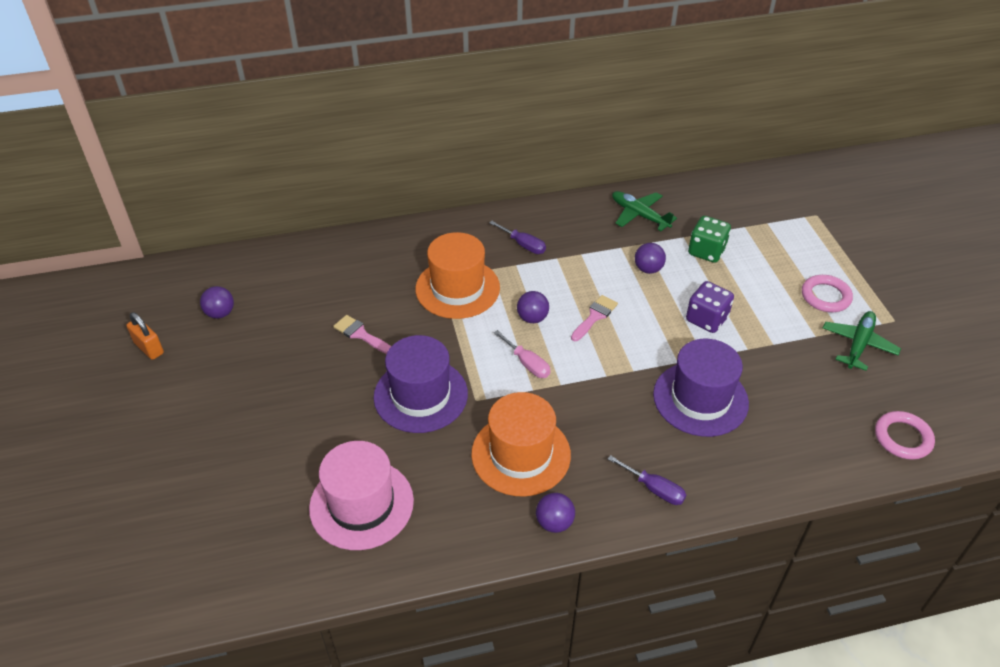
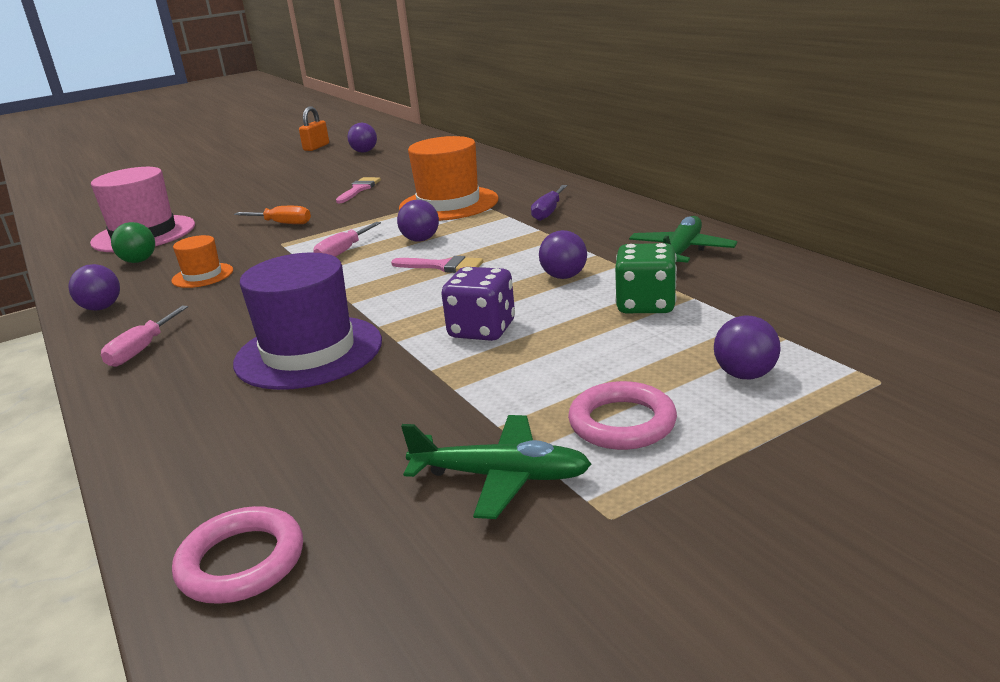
camera: 75 degrees right, 20 degrees down
purple hat [374,335,468,433] -> orange screwdriver [234,206,311,224]
orange hat [471,392,571,496] -> orange hat [171,235,233,288], size x0.51
purple screwdriver [608,455,686,505] -> pink screwdriver [101,306,188,367]
none -> green ball [111,222,155,263]
none -> purple ball [714,315,781,379]

